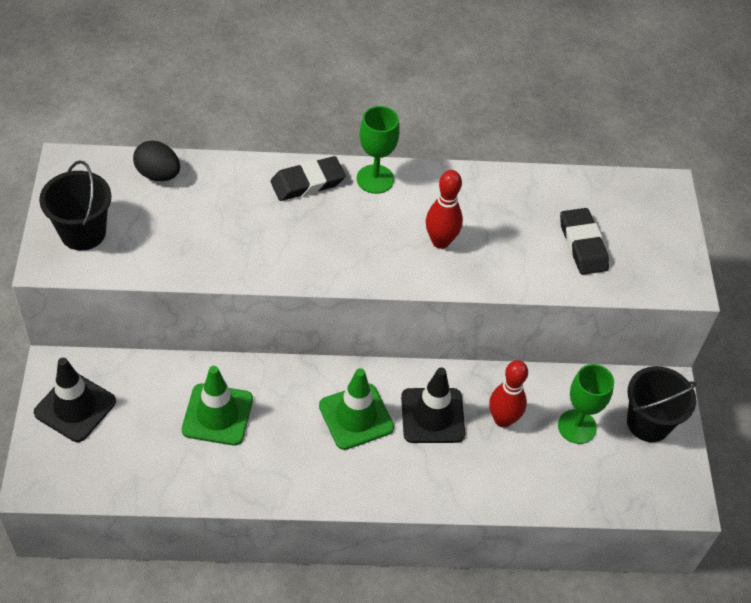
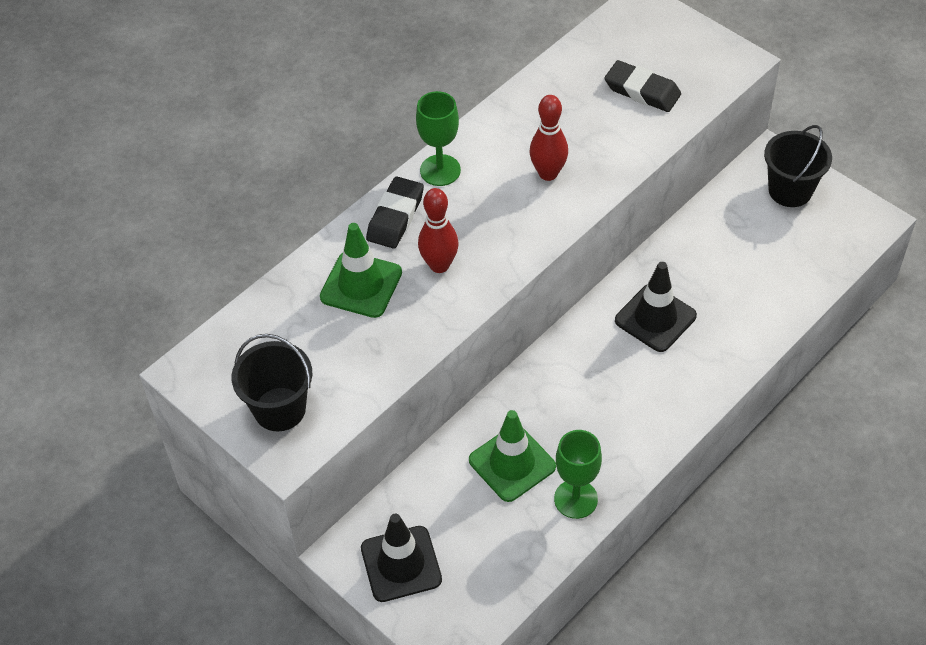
camera: 40 degrees left, 0 degrees up
black egg [133,140,180,181] -> none
green traffic cone [319,368,394,450] -> green traffic cone moved to [320,223,402,318]
red bowling pin [489,360,528,428] -> red bowling pin moved to [418,188,459,273]
green goblet [558,364,614,444] -> green goblet moved to [554,430,602,519]

